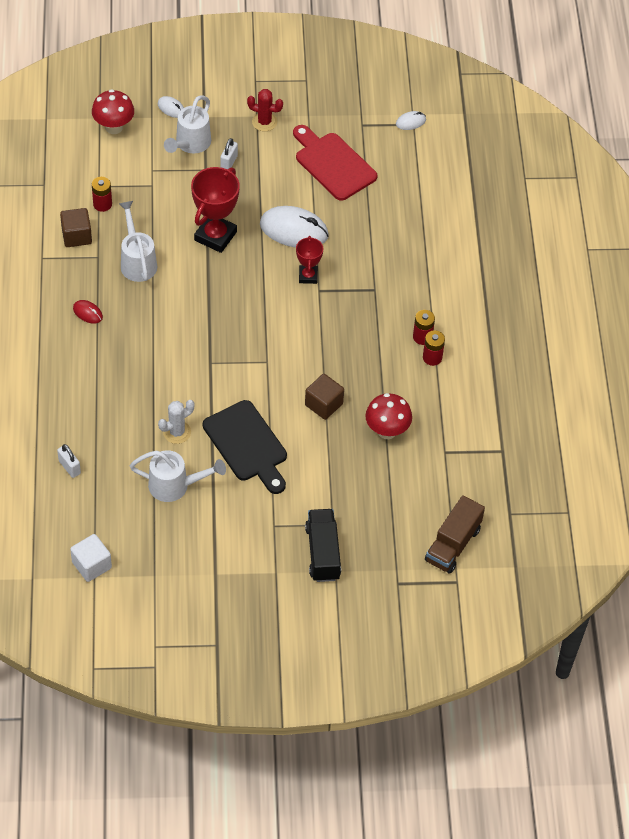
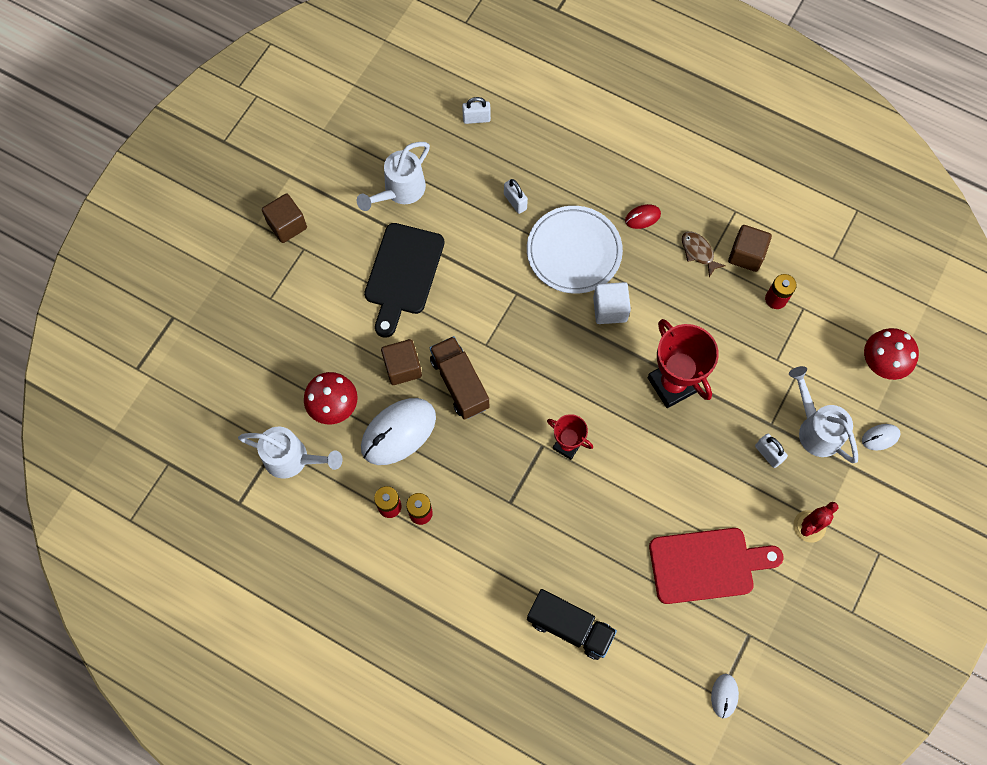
camera: 125 degrees right, 15 degrees up
white cube [70,534,112,582] -> white cube moved to [593,282,631,324]
white watering can [119,201,157,282] -> white watering can moved to [238,427,342,479]
white cactus [158,400,194,444] -> none
black cutting board [203,400,287,494] -> black cutting board turned 75 degrees counterclockwise [364,223,444,338]
white mouse [260,206,329,248] -> white mouse moved to [361,398,436,465]
black truck [305,509,341,582] -> black truck moved to [527,589,617,660]
brown truck [425,495,485,574] -> brown truck moved to [430,336,489,420]
none -> brown cube [262,194,307,243]
none -> white padlock [504,179,528,214]
none -> white plate [527,206,623,294]
none -> brown fish [682,231,726,277]

